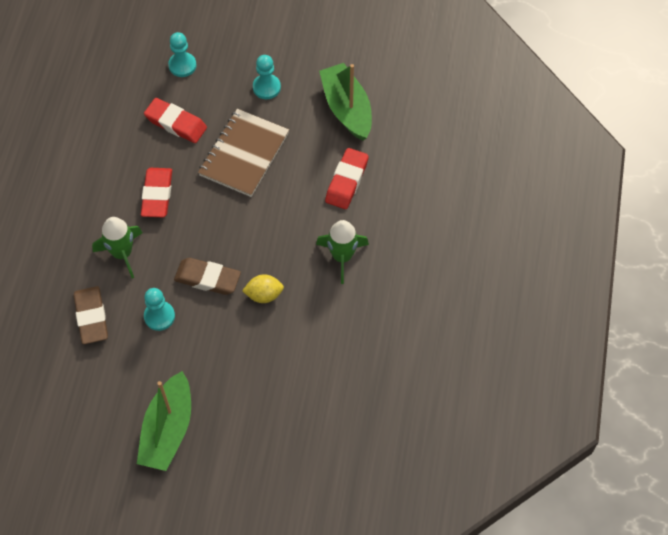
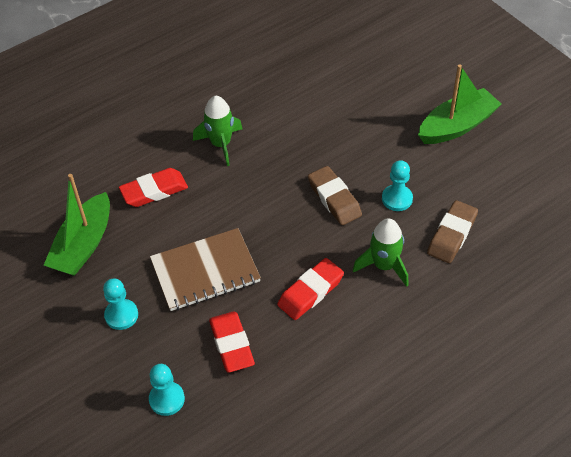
camera: 135 degrees left, 10 degrees down
yellow lemon [242,274,284,303] -> none

